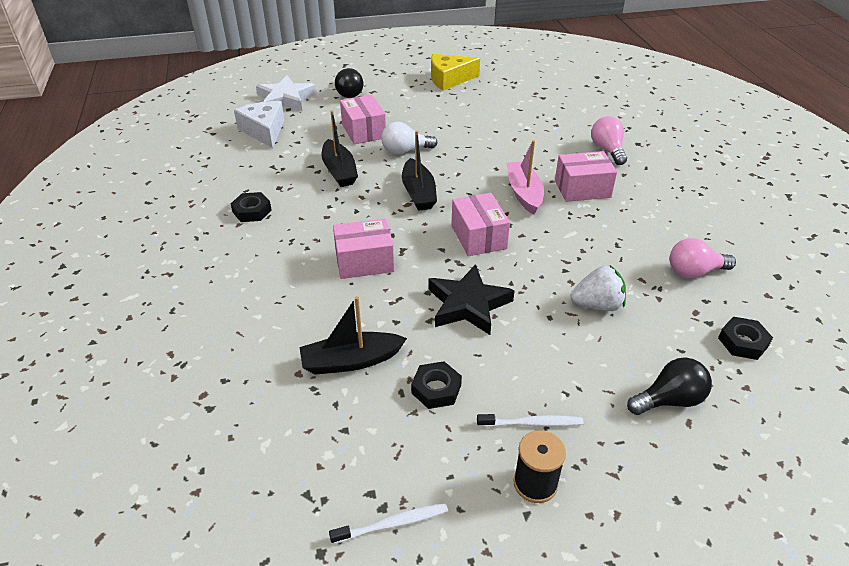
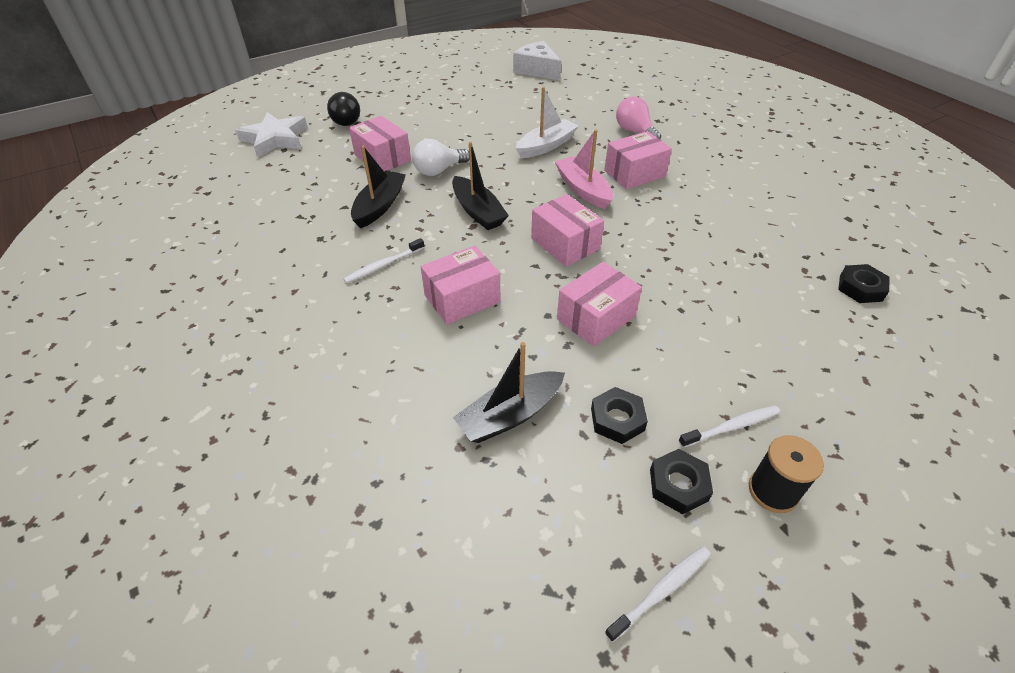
camera: 20 degrees left, 5 degrees up
black nut [231,192,272,222] -> black nut moved to [650,449,713,514]
white cheese [234,101,284,148] -> white cheese moved to [513,41,561,80]
black boat [322,110,358,187] -> black boat turned 120 degrees counterclockwise [351,146,406,229]
black star [428,264,515,335] -> pink box [557,262,642,347]
yellow cheese [431,54,480,91] -> none
white strawberry [570,265,626,311] -> none
black light bulb [627,357,712,415] -> none
pink light bulb [670,238,736,279] -> none
none -> white toothbrush [343,238,425,283]
none -> white boat [516,87,578,158]

